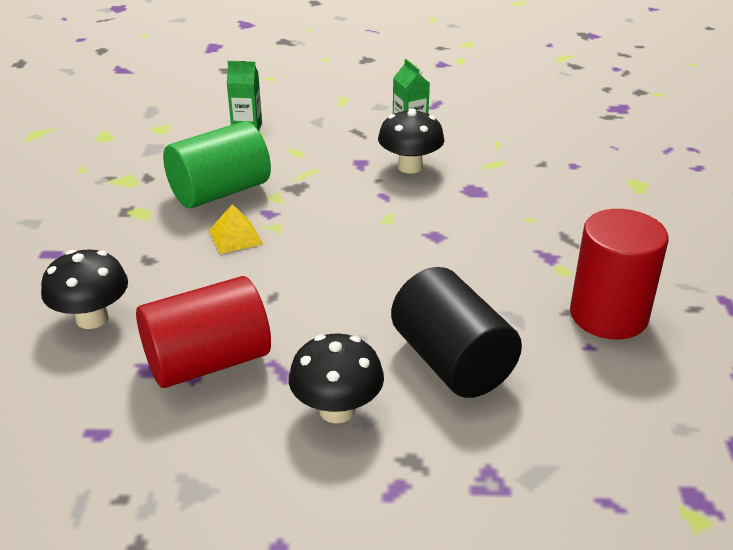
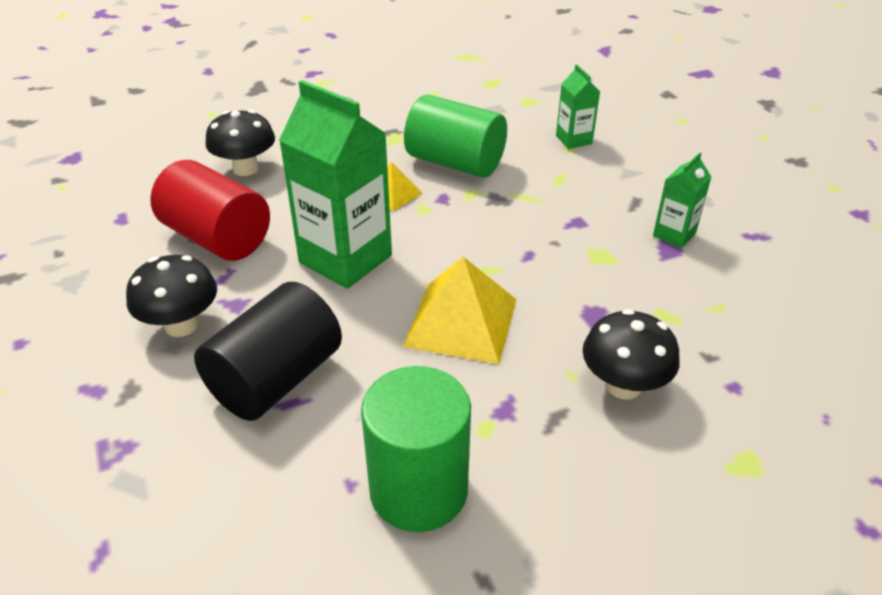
camera: 65 degrees right, 5 degrees up
black mushroom [378,108,445,174] -> black mushroom moved to [583,309,680,399]
red cylinder [570,209,668,339] -> green cylinder [361,366,471,532]
none -> green carton [279,80,392,289]
none -> yellow pyramid [403,257,517,364]

